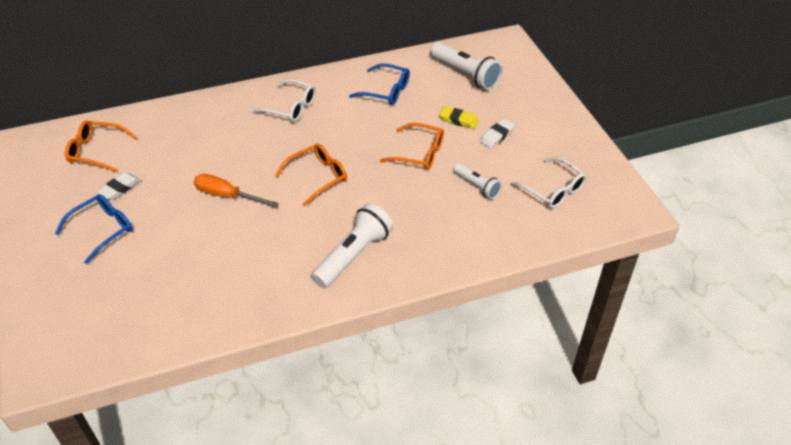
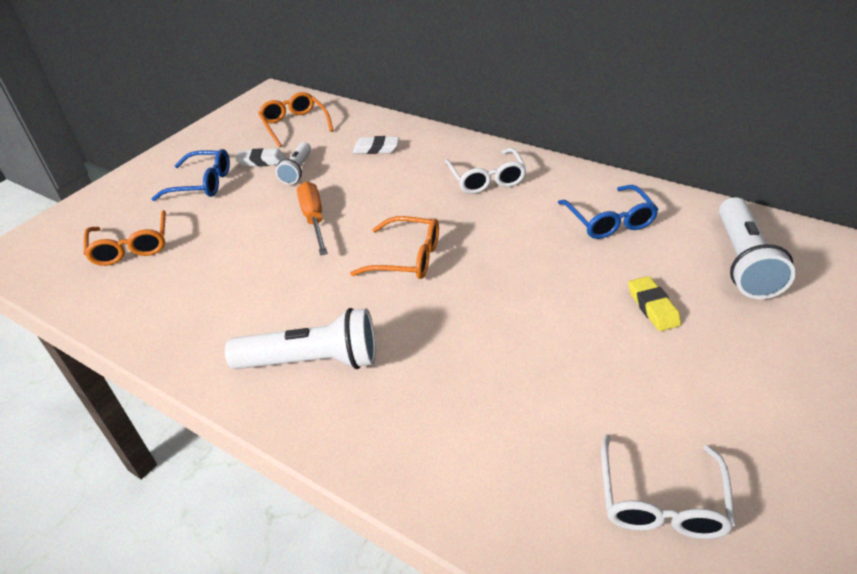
camera: 55 degrees right, 5 degrees down
orange glasses [380,123,444,170] -> orange glasses moved to [84,210,166,266]
white flashlight [453,163,502,199] -> white flashlight moved to [275,142,311,185]
white eraser [480,119,515,149] -> white eraser moved to [353,136,399,154]

